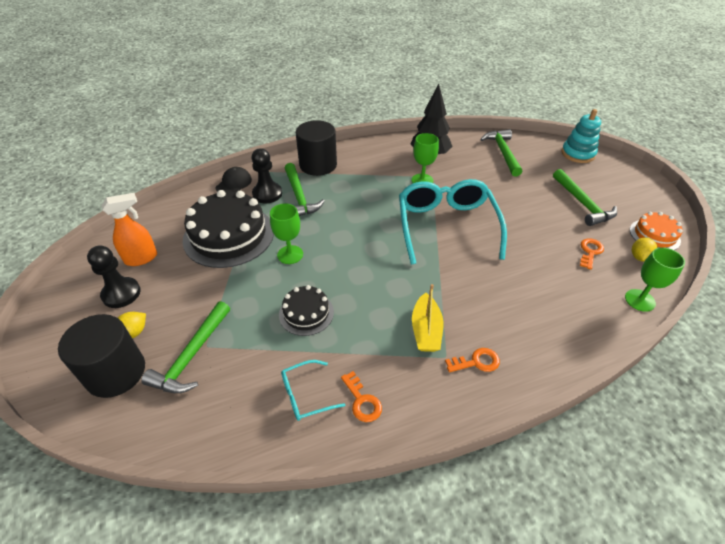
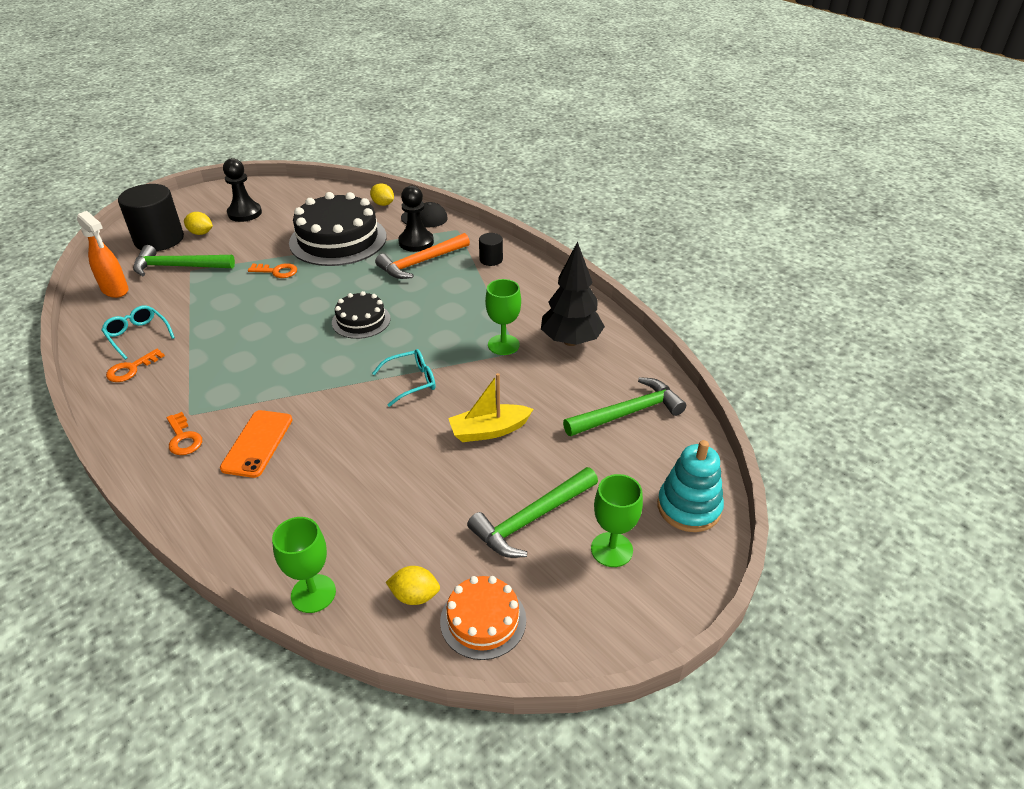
camera: 70 degrees right, 5 degrees down
orange spray bottle [102,193,157,266] -> orange spray bottle moved to [77,211,129,298]
green goblet [270,203,303,264] -> green goblet moved to [591,474,643,567]
black cake [279,285,334,336] -> black cake moved to [332,291,391,339]
green hammer [285,163,325,216] -> orange hammer [375,233,470,279]
black cylinder [296,120,337,176] -> black cylinder [479,233,503,266], size x0.48
turquoise glasses [399,179,507,265] -> turquoise glasses [372,349,436,407], size x0.44
yellow boat [412,284,443,352] -> yellow boat moved to [448,373,533,442]
orange key [580,238,604,270] -> orange key moved to [248,263,297,278]
none -> orange phone [220,410,293,478]
none -> yellow lemon [370,183,394,206]

